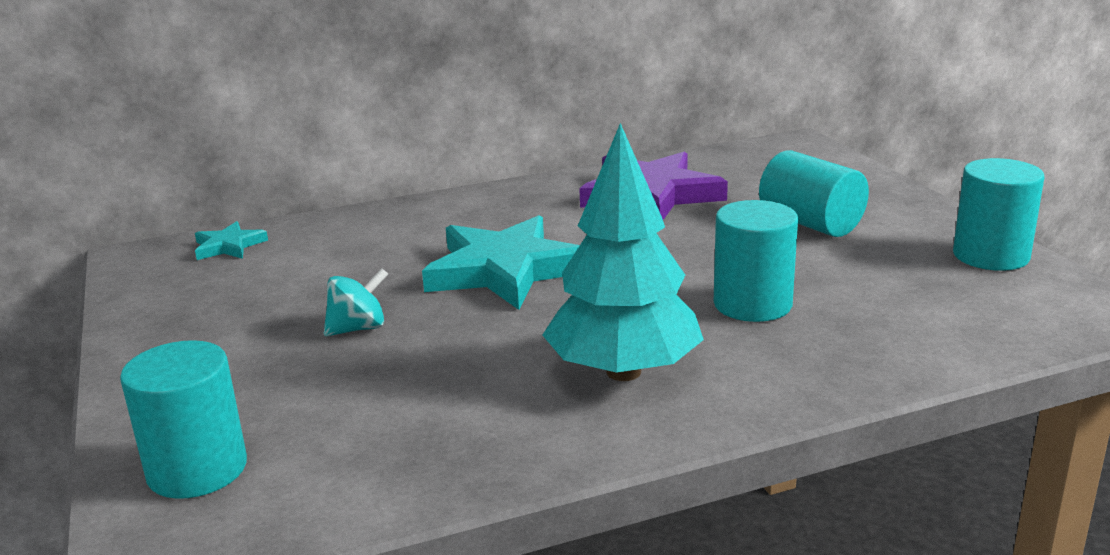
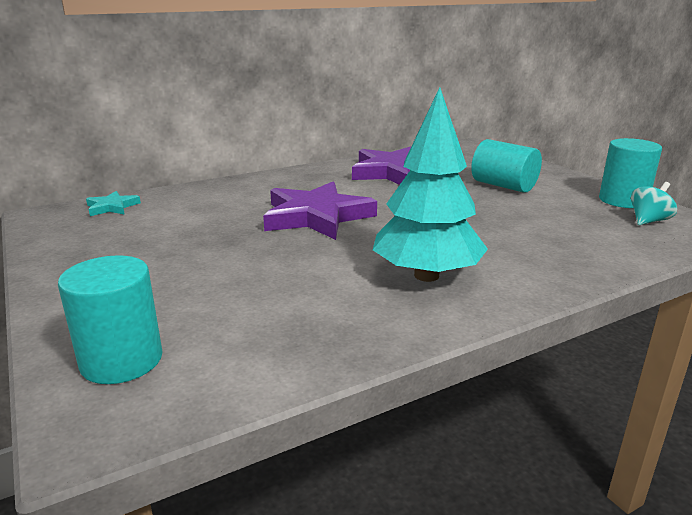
camera: 10 degrees left, 0 degrees up
turquoise spinning top [324,268,388,336] -> turquoise spinning top moved to [631,182,677,225]
turquoise star [422,215,580,310] -> purple star [263,182,377,240]
turquoise cylinder [714,200,798,322] -> none

